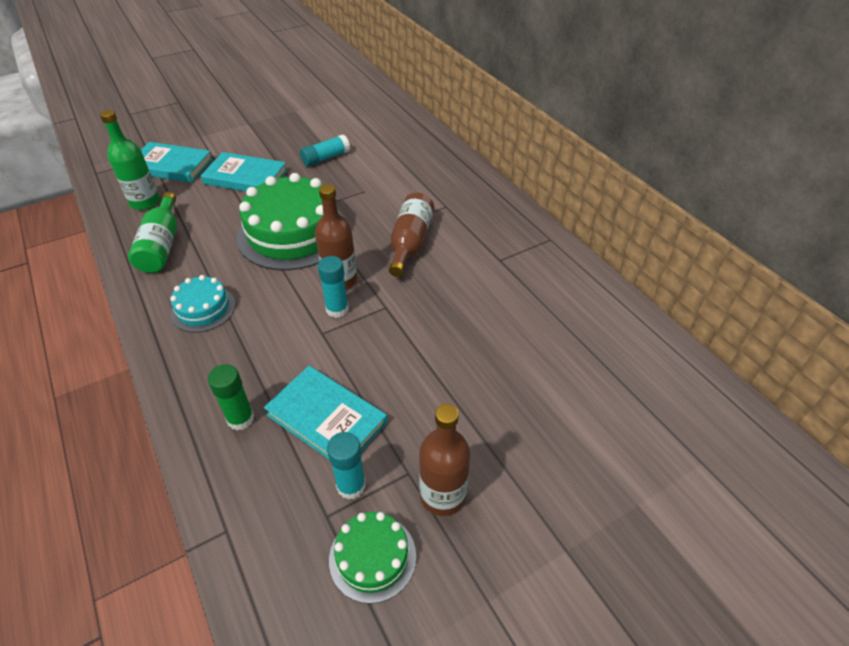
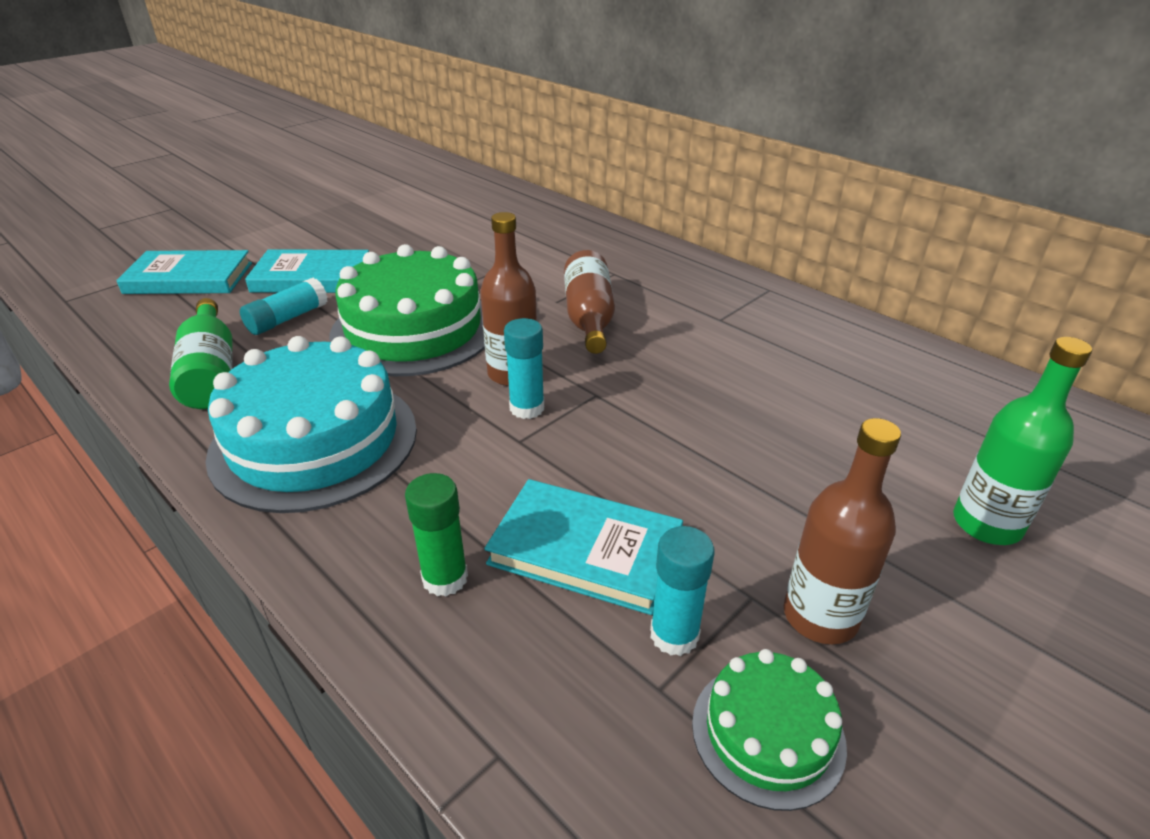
camera: 15 degrees left, 10 degrees down
green bottle [100,110,160,210] -> green bottle moved to [953,337,1092,545]
turquoise cake [170,275,235,332] -> turquoise cake [206,336,417,513], size x1.99
turquoise glue stick [300,134,350,166] -> turquoise glue stick moved to [240,277,328,335]

